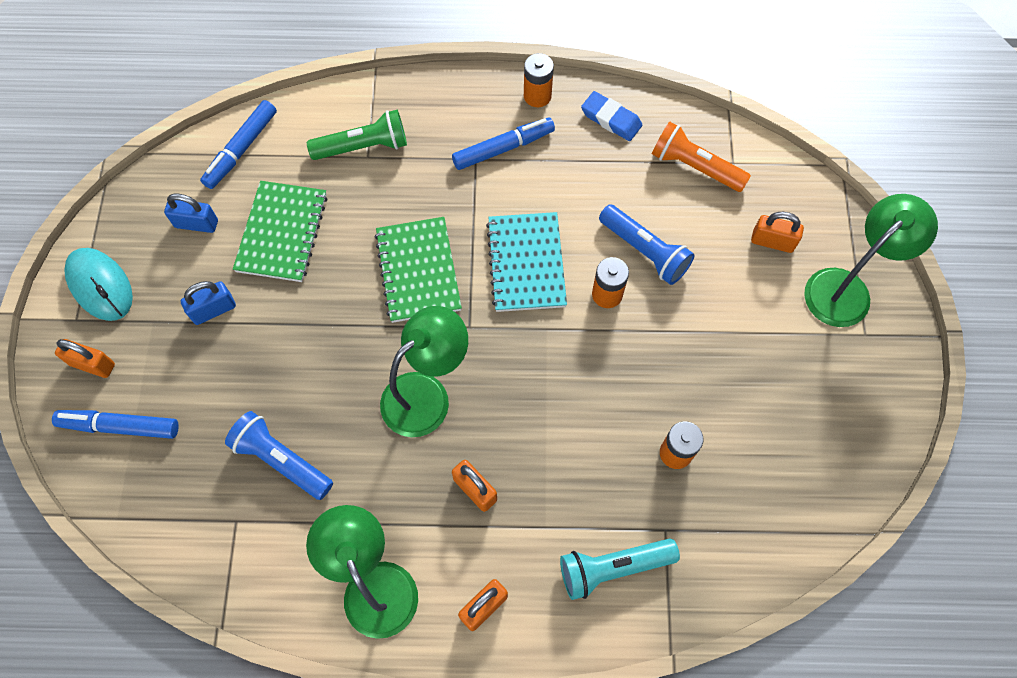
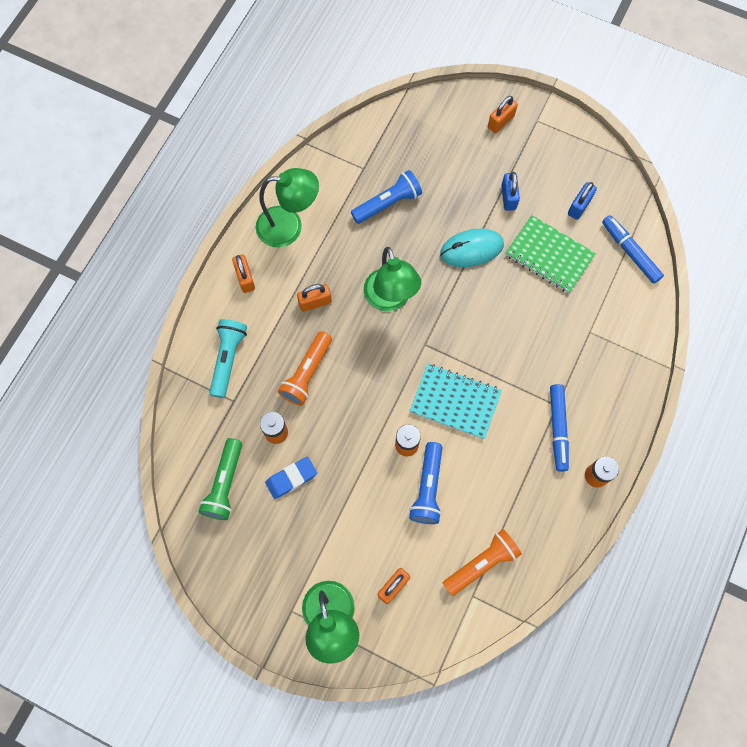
camera: 115 degrees right, 5 degrees up
blue marker [52,410,179,439] -> none
turquoise mouse [64,248,133,321] -> turquoise mouse moved to [440,229,504,267]
green flashlight [307,110,407,160] -> green flashlight moved to [199,438,242,520]
green notebook [375,217,462,323] -> none
blue eraser [581,91,642,141] -> blue eraser moved to [265,457,317,499]
blue flashlight [599,204,695,285] -> blue flashlight turned 60 degrees counterclockwise [409,442,442,524]
none -> orange flashlight [278,331,332,406]

